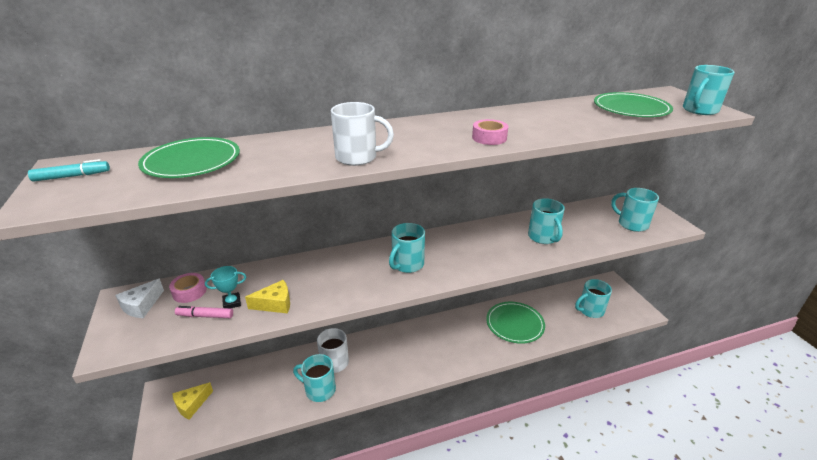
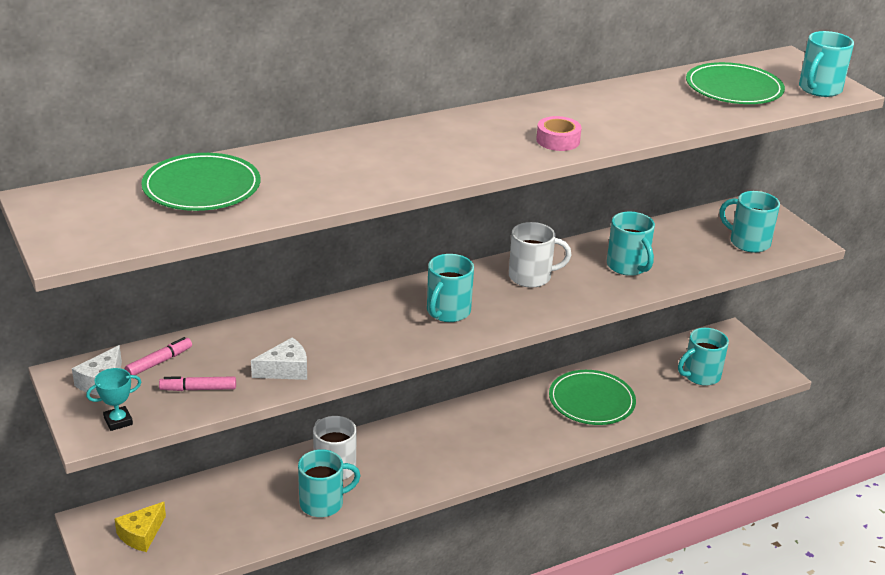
camera: 10 degrees left, 0 degrees up
turquoise marker [28,159,110,182] -> none
pink tape [169,273,207,303] -> pink marker [125,337,192,375]
turquoise trophy [205,266,246,308] -> turquoise trophy moved to [86,368,141,431]
yellow cheese [245,280,290,314] -> white cheese [251,337,307,380]
turquoise mug [293,354,336,402] -> turquoise mug turned 150 degrees clockwise [298,449,361,517]
white mug [331,102,394,166] -> white mug moved to [509,222,571,288]

